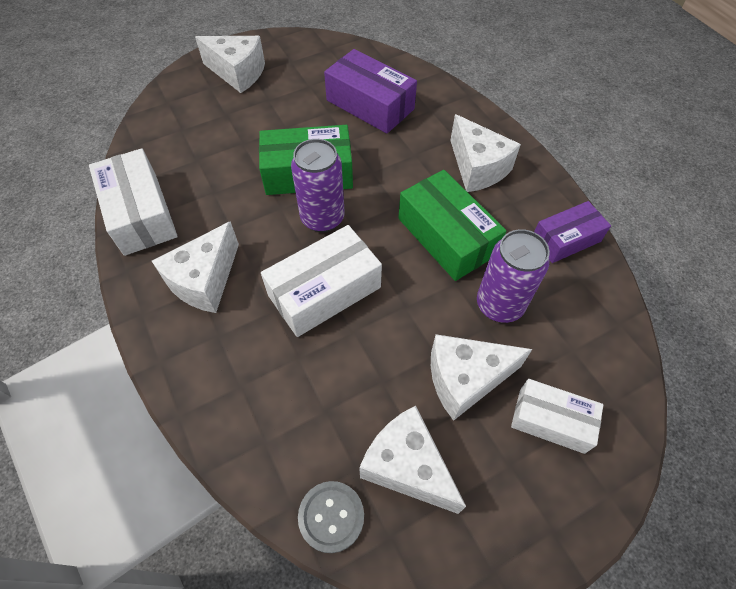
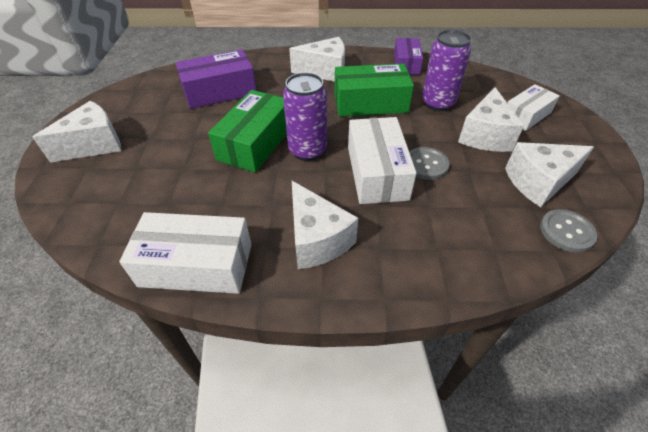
camera: 60 degrees left, 10 degrees down
none -> grey button [409,147,450,180]

